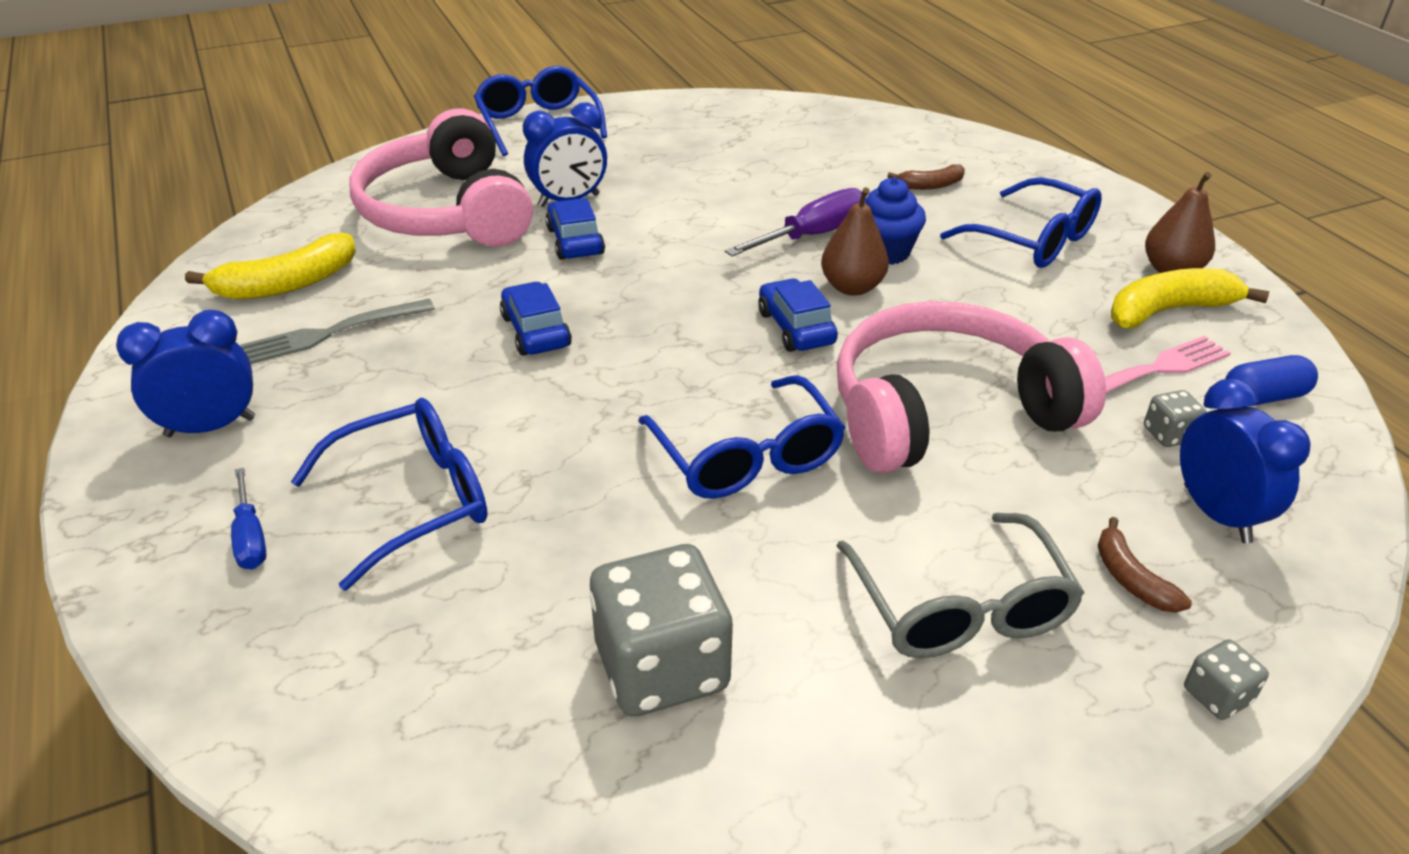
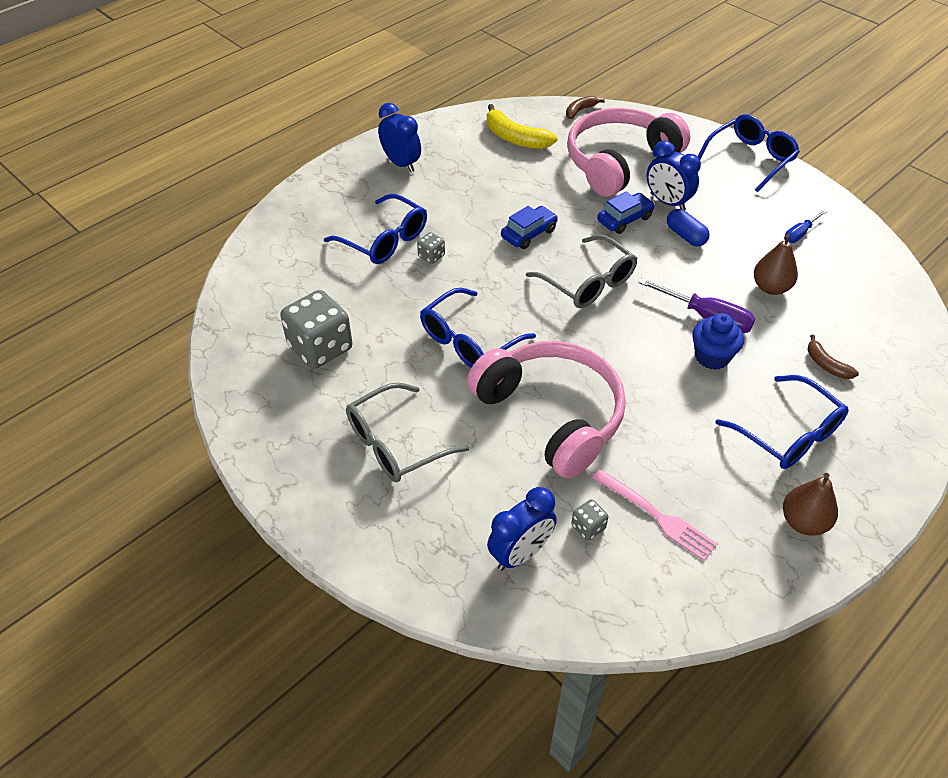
camera: 70 degrees right, 10 degrees up
blue screwdriver [231,468,266,569] -> blue screwdriver moved to [784,210,827,243]
grey fork [240,299,435,364] -> none
blue car [758,278,838,352] -> none
brown pear [821,188,889,296] -> brown pear moved to [754,234,798,295]
blue glasses [940,177,1102,268] -> blue glasses turned 60 degrees counterclockwise [715,375,849,469]
brown banana [1097,517,1192,613] -> brown banana moved to [566,96,605,119]
yellow banana [1111,268,1269,329] -> none
grey dice [1184,639,1269,720] -> grey dice moved to [417,232,445,264]
blue capsule [1225,355,1318,406] -> blue capsule moved to [667,209,709,247]
none -> grey glasses [526,235,637,308]

